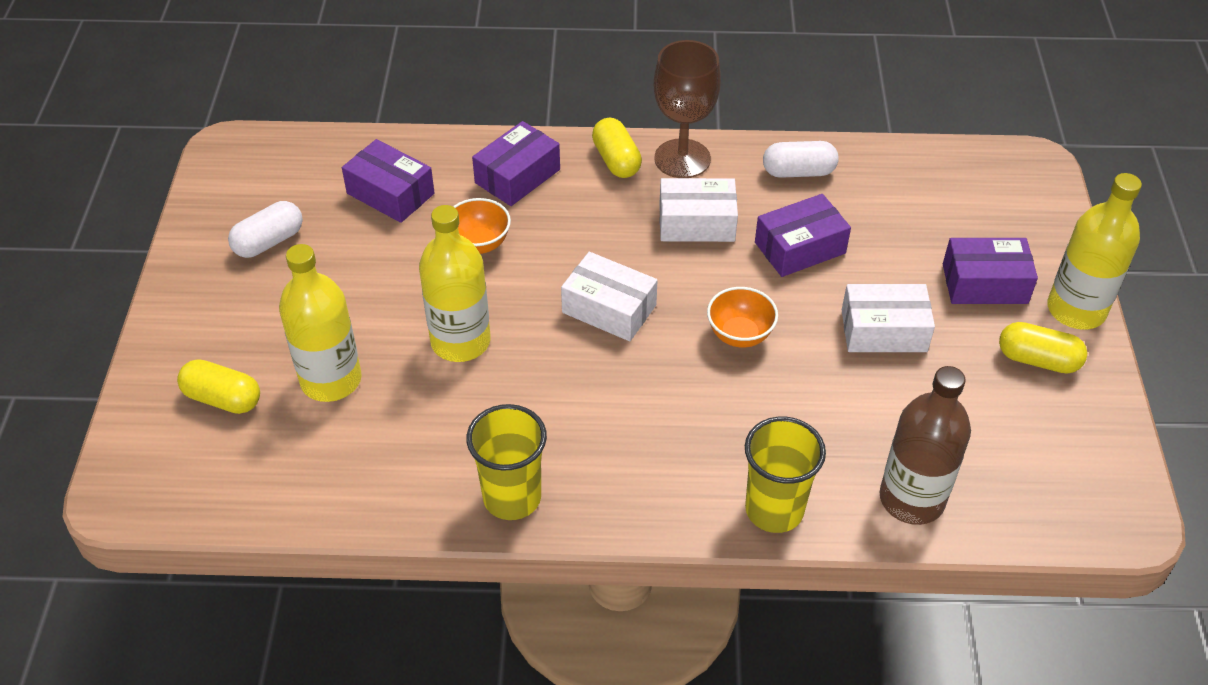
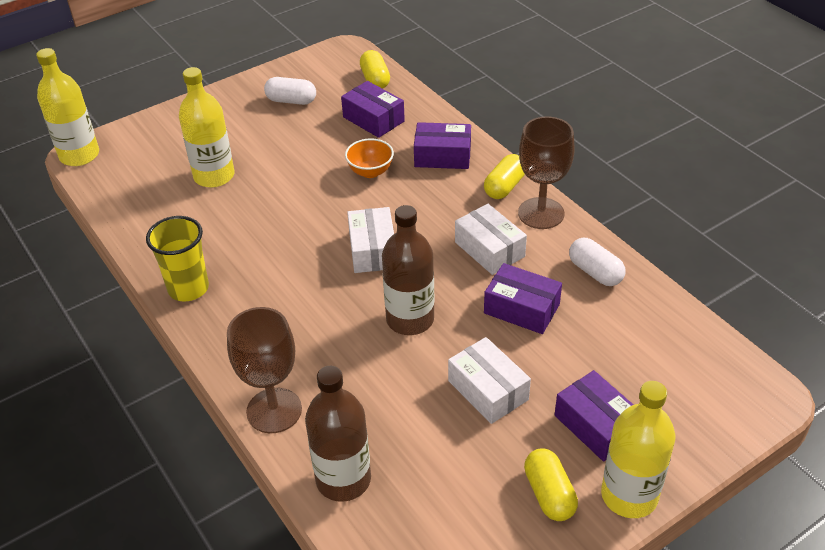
camera: 55 degrees right, 5 degrees down
yellow capsule [177,359,260,414] -> yellow capsule moved to [360,50,390,89]
purple box [342,139,435,223] -> purple box turned 45 degrees counterclockwise [341,81,405,138]
yellow bottle [419,205,490,362] -> yellow bottle moved to [36,48,99,166]
orange bowl [707,287,778,347] -> brown bottle [382,205,434,335]
yellow cup [745,417,826,533] -> brown goblet [227,307,302,433]

